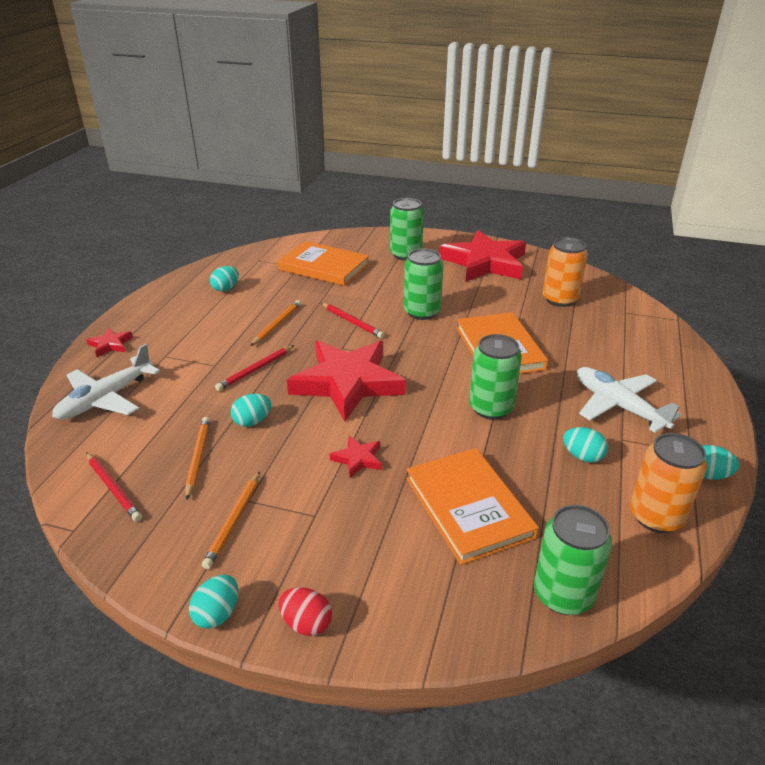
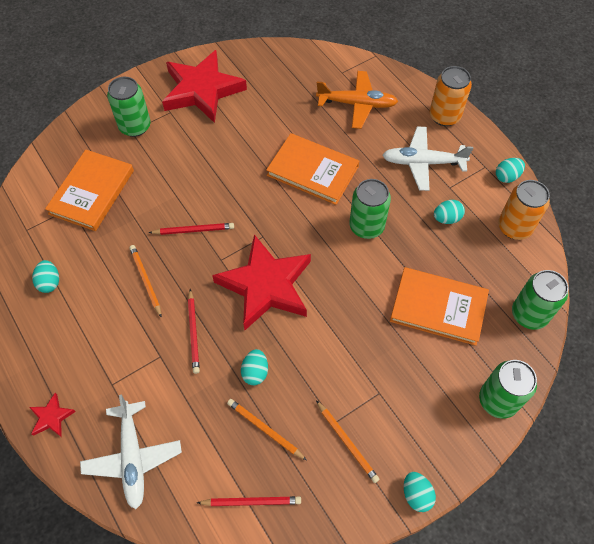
camera: 50 degrees left, 25 degrees up
orange book [278,241,369,286] -> orange book turned 45 degrees counterclockwise [45,150,134,231]
red egg [279,587,332,636] -> none
red star [330,436,382,478] -> none
green can [404,248,444,320] -> green can moved to [479,360,537,419]
orange can [543,237,588,307] -> orange can moved to [430,66,472,126]
none -> orange plane [316,71,398,129]

